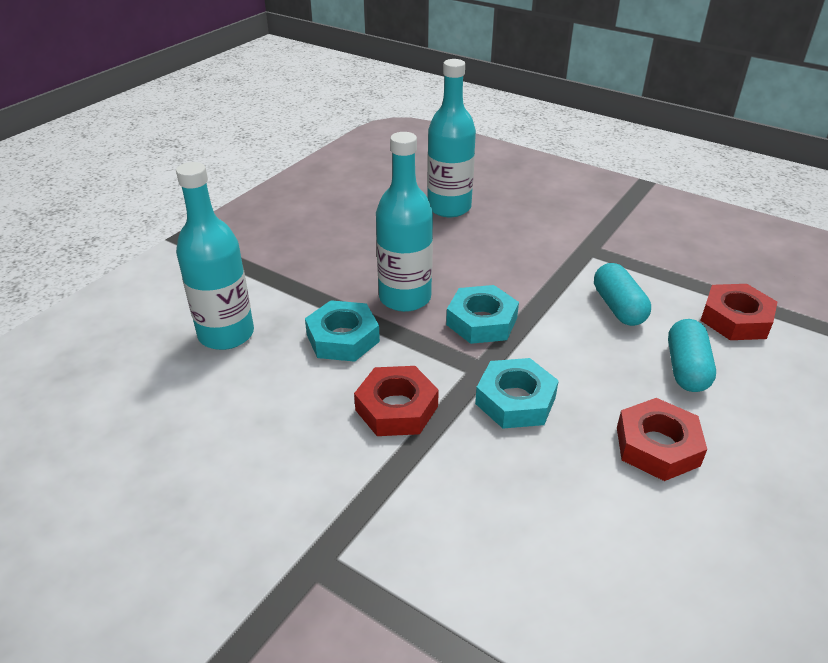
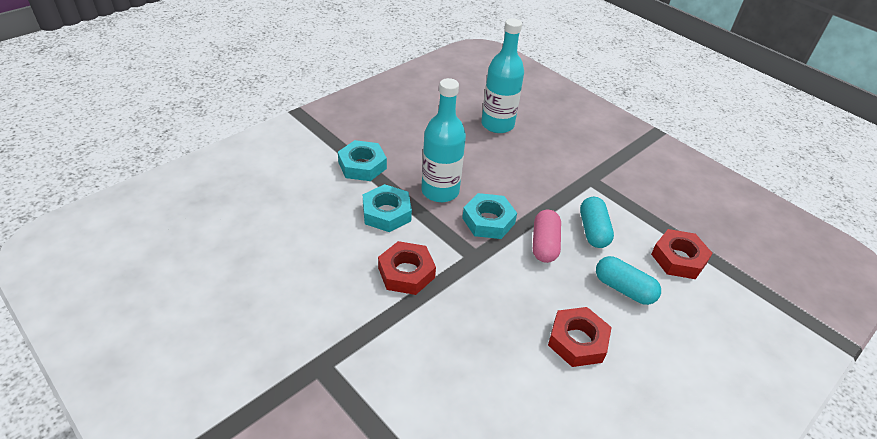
camera: 10 degrees right, 5 degrees up
turquoise bottle [176,162,254,350] -> none
turquoise nut [475,358,559,429] -> turquoise nut moved to [338,140,387,181]
turquoise capsule [668,319,716,392] -> turquoise capsule turned 75 degrees counterclockwise [596,256,661,305]
none -> pink capsule [533,210,561,263]

